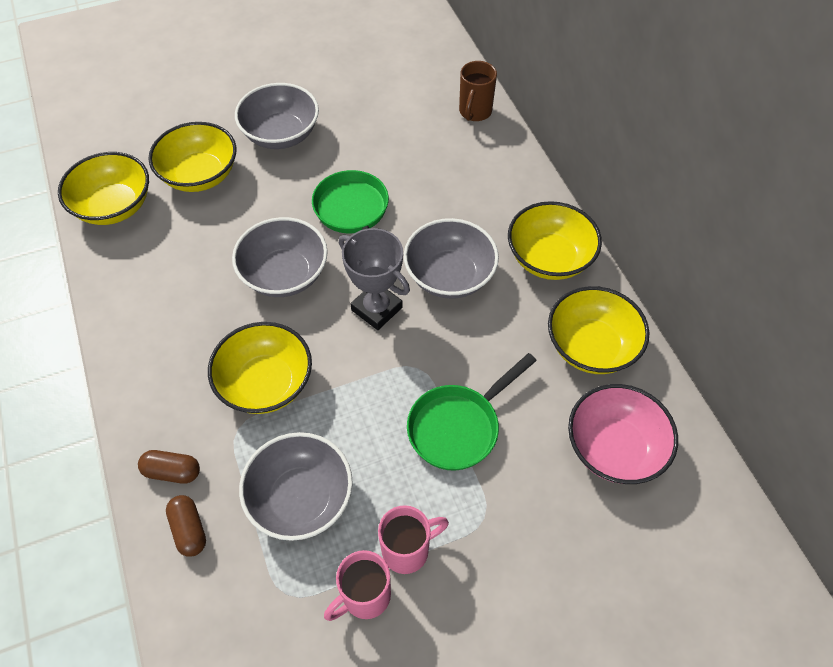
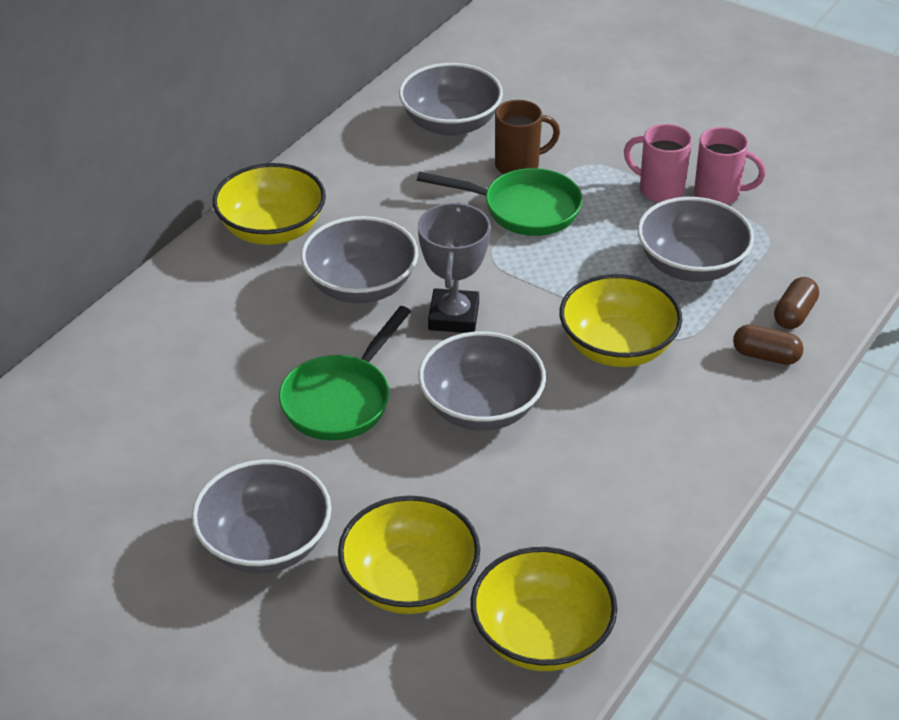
camera: 125 degrees left, 15 degrees down
brown capsule [138,450,200,484] -> brown capsule turned 45 degrees counterclockwise [733,324,804,365]
brown mug [459,61,497,121] -> brown mug moved to [495,100,560,174]
yellow bowl [548,286,649,374] -> none
pink bowl [568,384,678,484] -> grey bowl [399,63,503,136]

